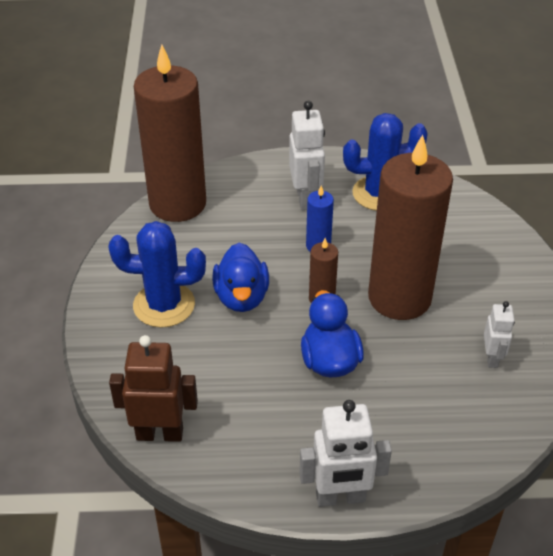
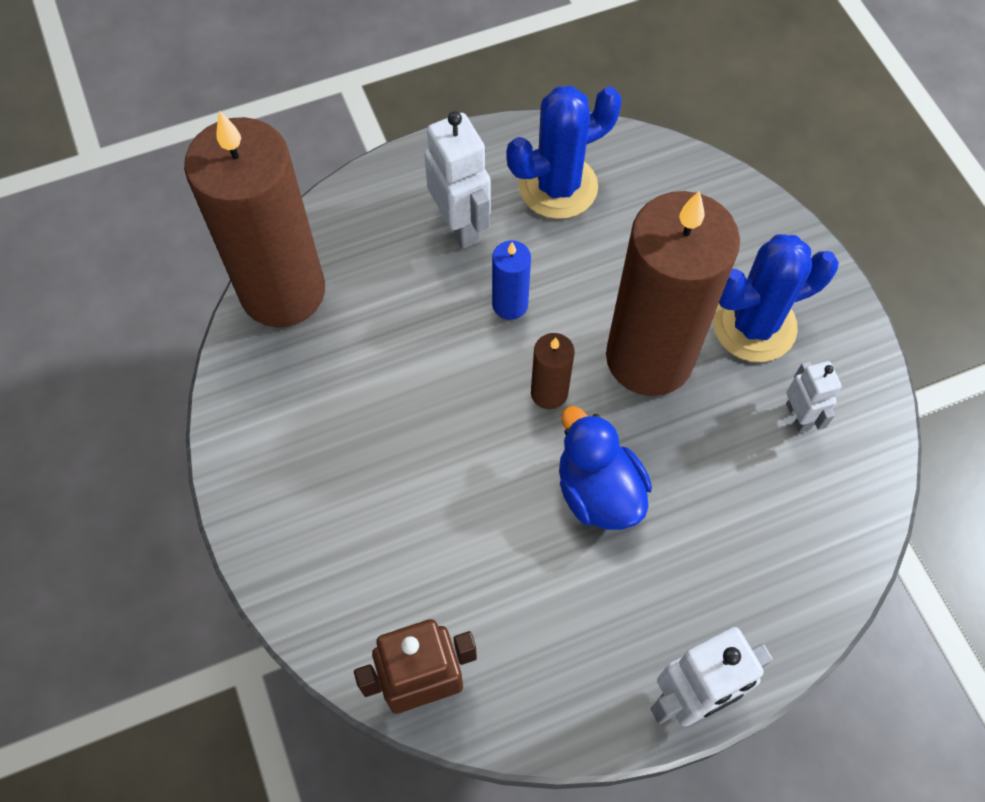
camera: 20 degrees left, 20 degrees up
blue cactus [108,221,206,328] -> blue cactus moved to [713,234,839,362]
blue duck [212,243,269,312] -> none

